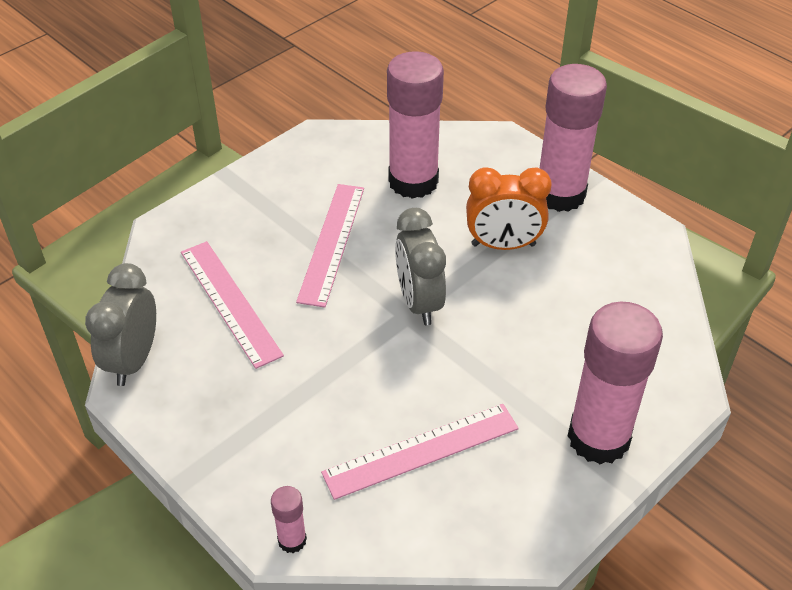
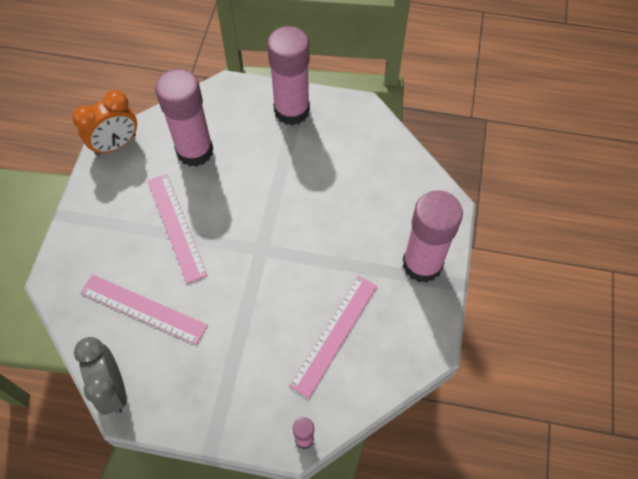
camera: 35 degrees left, 15 degrees up
grey clock [395,208,446,325] -> none
orange clock [466,167,552,250] -> orange clock moved to [72,90,137,156]

